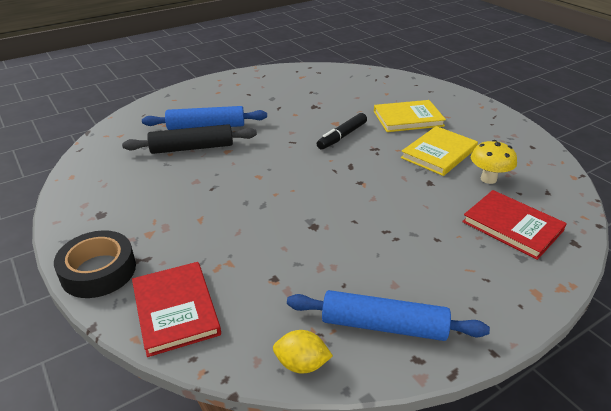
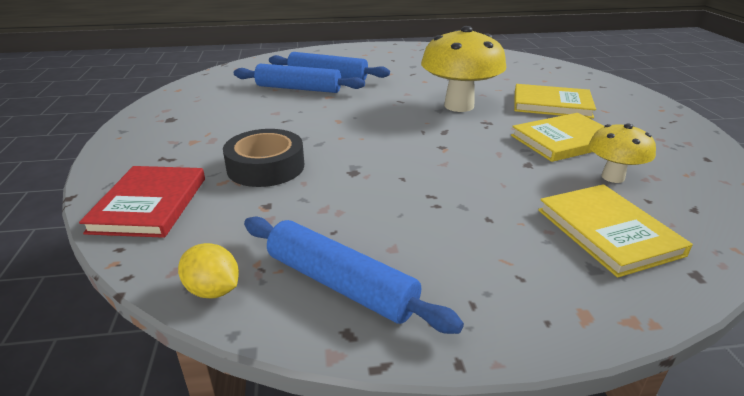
camera: 25 degrees right, 5 degrees down
black tape [54,230,136,298] -> black tape moved to [223,129,304,187]
black rolling pin [122,124,257,154] -> blue rolling pin [234,64,365,93]
black marker [317,113,367,150] -> yellow mushroom [421,26,506,112]
red book [462,190,567,260] -> yellow book [538,184,693,278]

